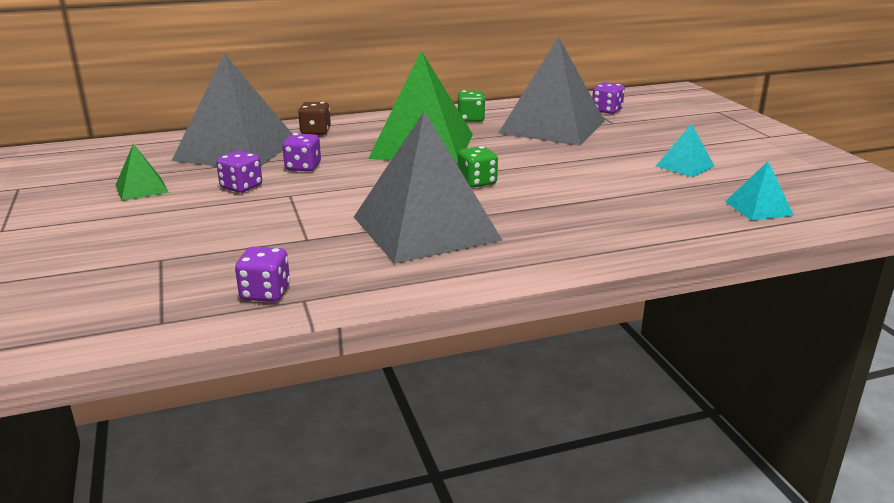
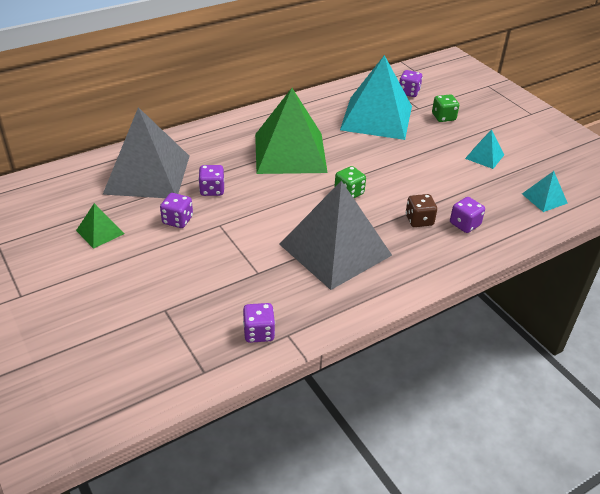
camera: 15 degrees left, 15 degrees up
brown dice [298,102,331,135] -> brown dice moved to [406,194,437,227]
green dice [457,90,485,122] -> green dice moved to [432,94,459,122]
grey pyramid [499,36,605,146] -> turquoise pyramid [340,55,412,140]
none -> purple dice [450,197,485,233]

